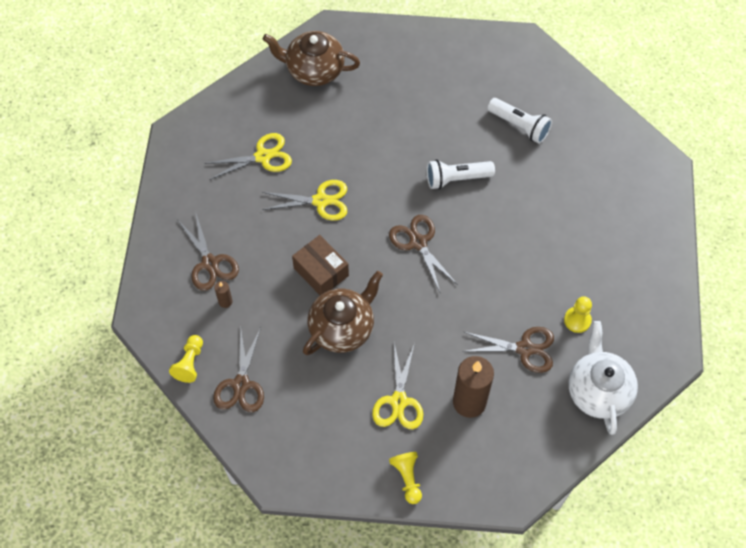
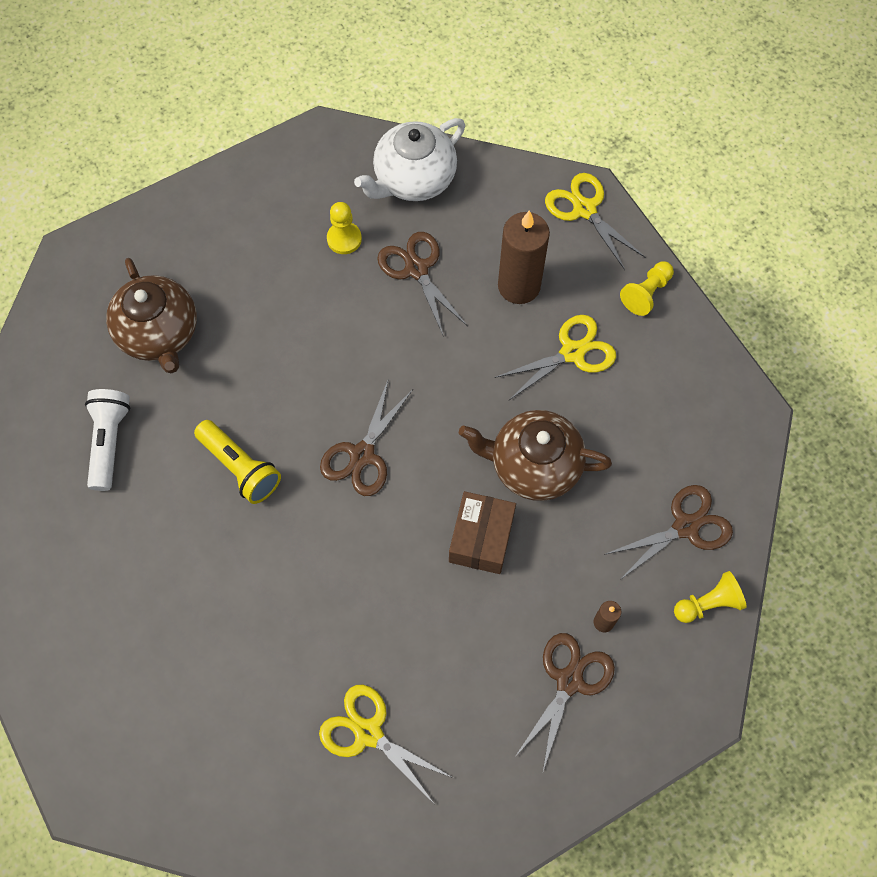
camera: 125 degrees left, 5 degrees up
yellow scissors [262,180,347,221] -> yellow scissors moved to [545,173,645,270]
brown teapot [263,31,360,86] -> brown teapot moved to [106,258,197,374]
white flashlight [427,160,495,189] -> yellow flashlight [194,420,281,504]

